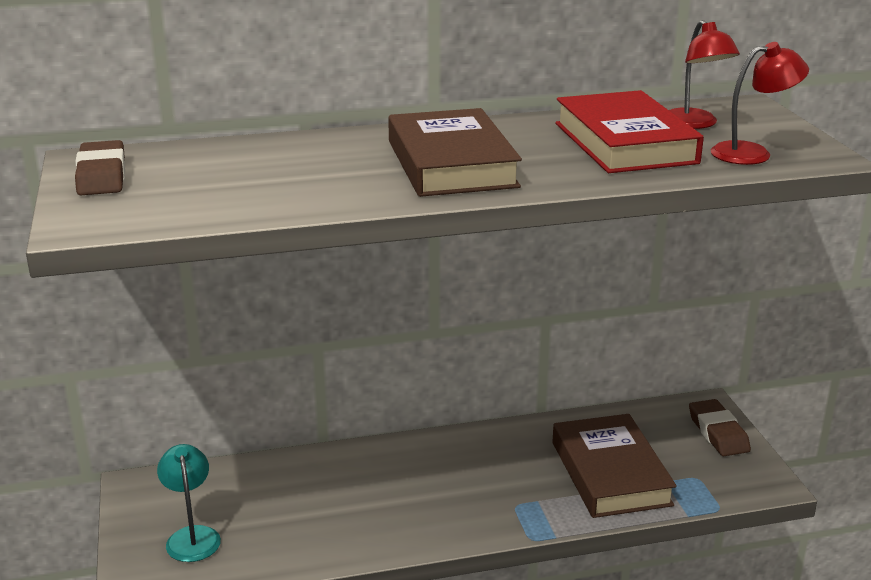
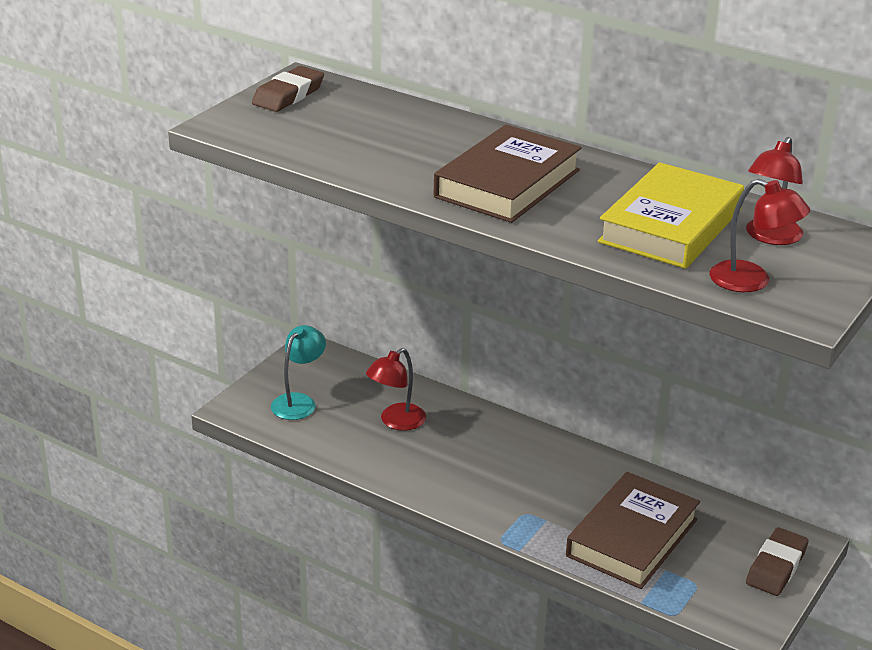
camera: 45 degrees right, 5 degrees up
red book [555,90,704,173] -> yellow book [598,162,744,269]
none -> red lamp [366,348,426,431]

